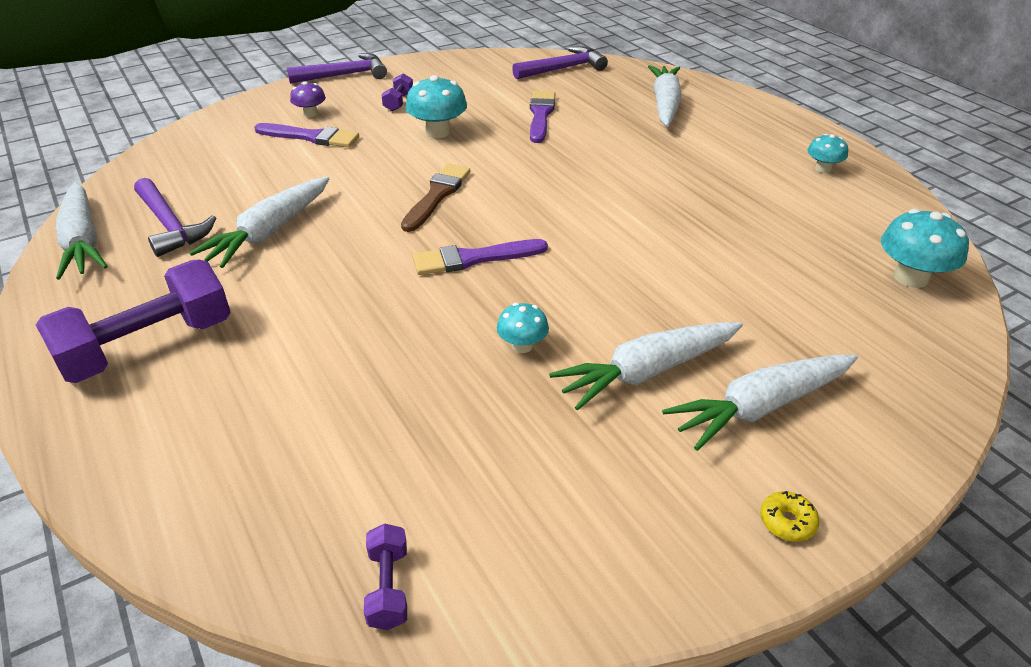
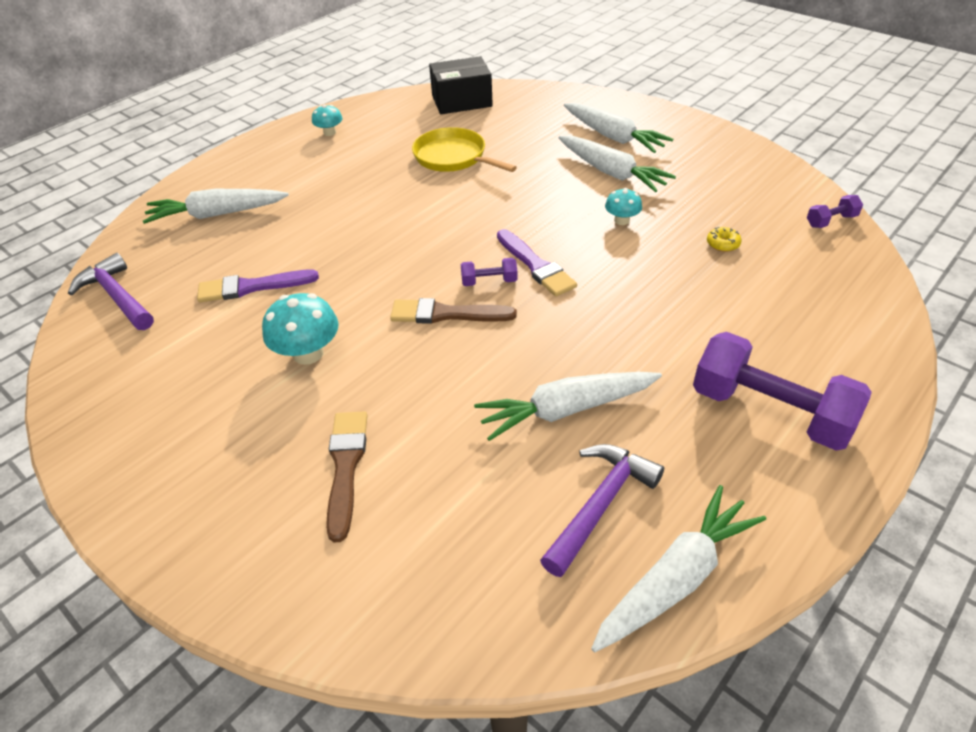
camera: 105 degrees left, 5 degrees up
white carrot [189,177,330,268] -> white carrot turned 150 degrees clockwise [474,372,662,441]
purple brush [254,123,359,148] -> brown brush [326,411,368,542]
purple hammer [287,53,387,84] -> none
purple mushroom [290,81,326,117] -> none
purple dumbbell [381,73,413,111] -> purple dumbbell moved to [461,258,518,286]
yellow donut [760,491,819,542] -> yellow donut moved to [707,227,741,252]
turquoise mushroom [881,209,969,288] -> black box [429,56,493,114]
none -> yellow pan [412,127,517,172]

